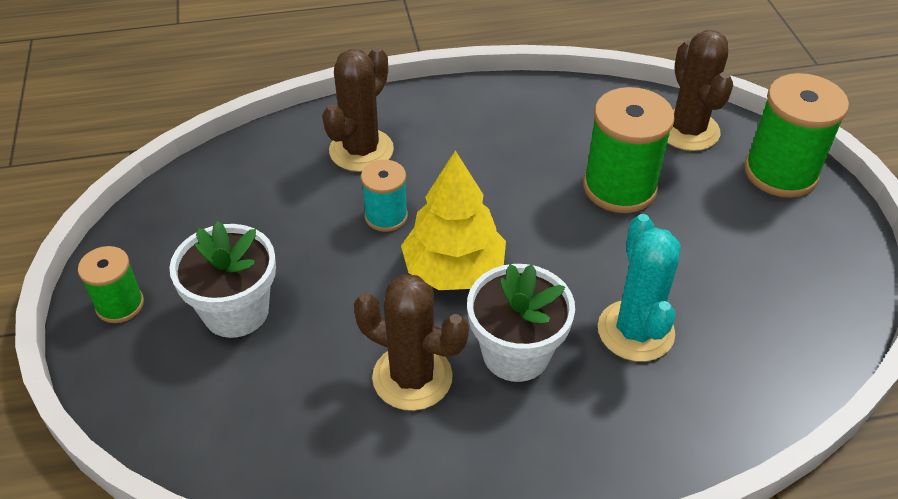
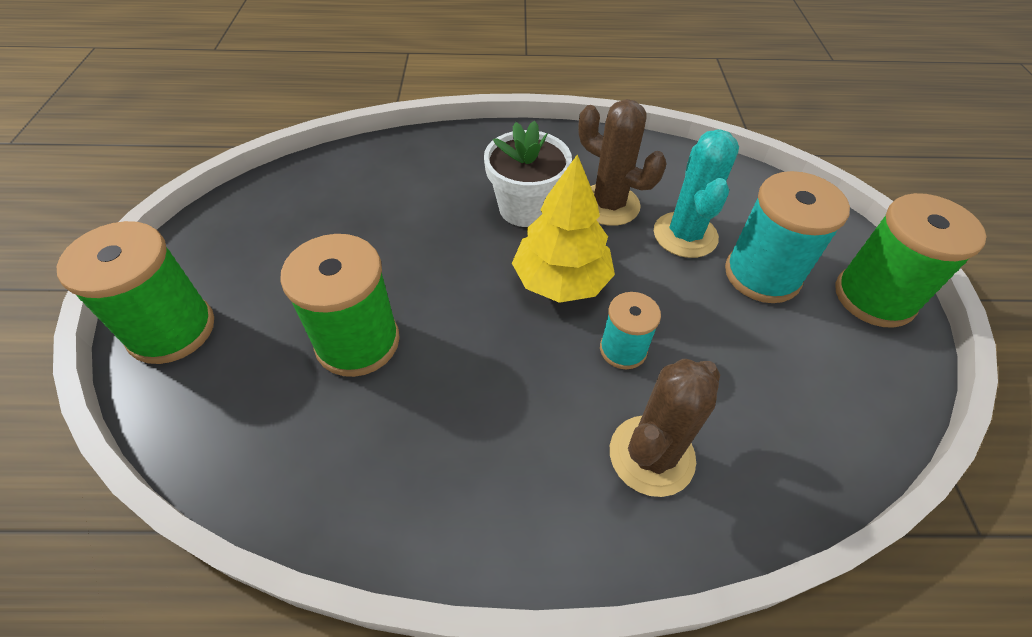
camera: 170 degrees left, 5 degrees up
green spool [78,246,144,323] -> green spool [835,193,987,328], size x1.75
white flower pot [169,221,276,338] -> turquoise spool [725,171,850,303]
turquoise cactus [598,214,681,362] -> turquoise cactus moved to [654,129,739,258]
brown cactus [668,30,733,151] -> none

